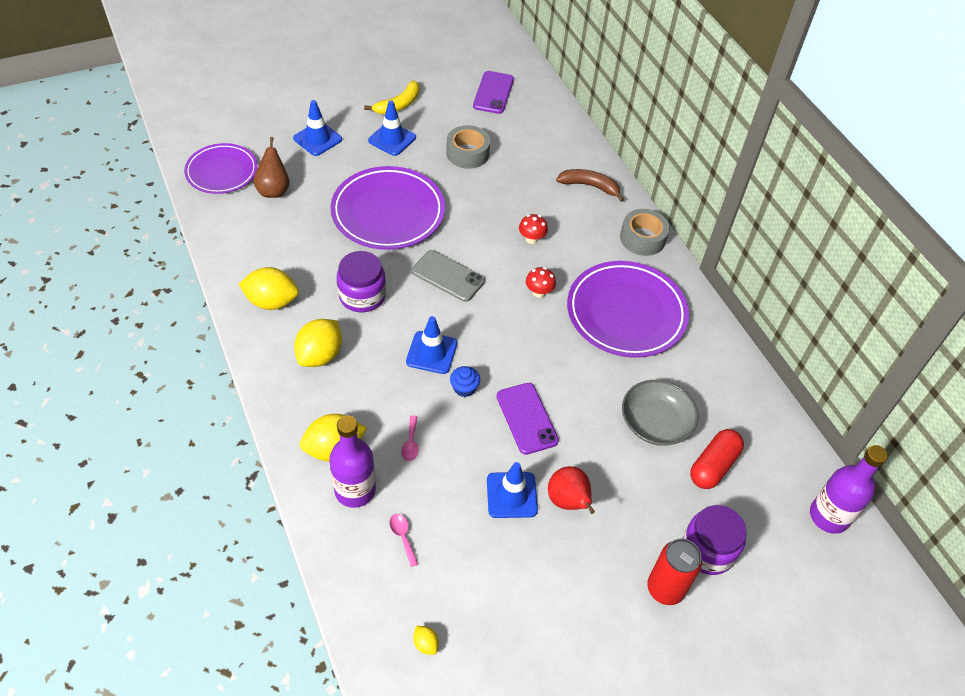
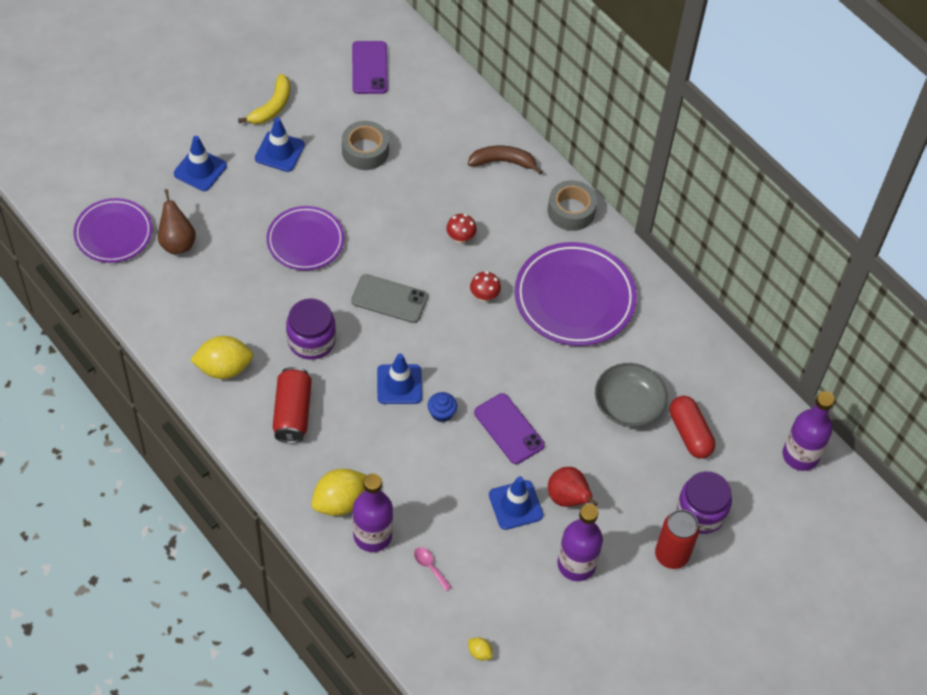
camera: 15 degrees left, 5 degrees up
yellow lemon [294,319,342,367] -> red can [273,367,312,444]
purple plate [331,166,445,250] -> purple plate [266,206,344,271], size x0.64
pink spoon [401,416,418,461] -> none
red capsule [690,429,744,489] -> red capsule turned 45 degrees counterclockwise [670,396,715,459]
none -> purple bottle [557,504,603,581]

